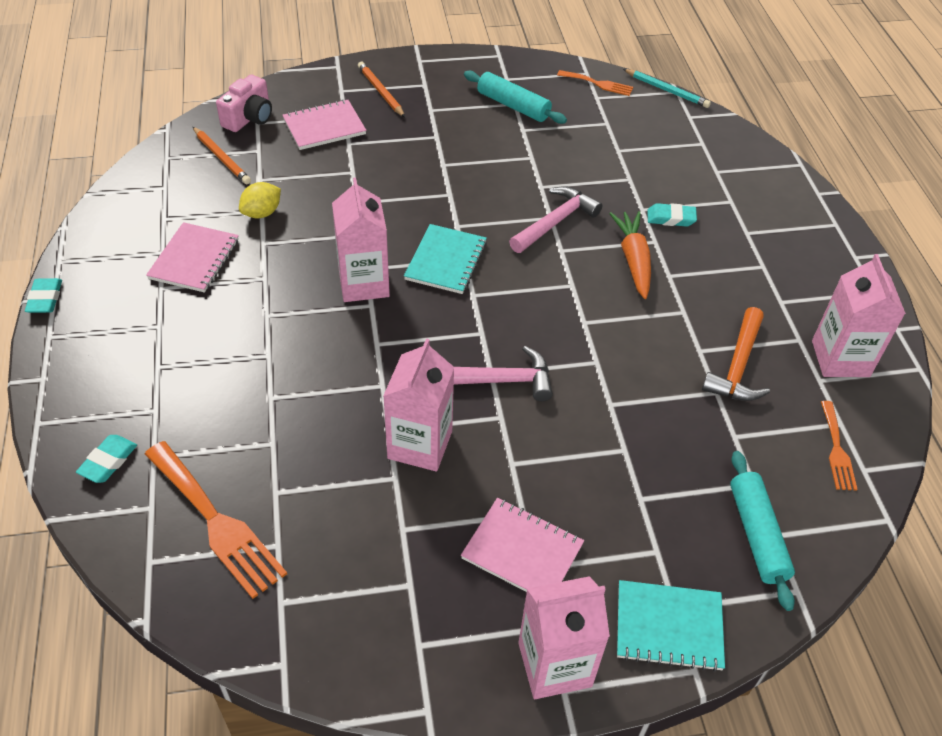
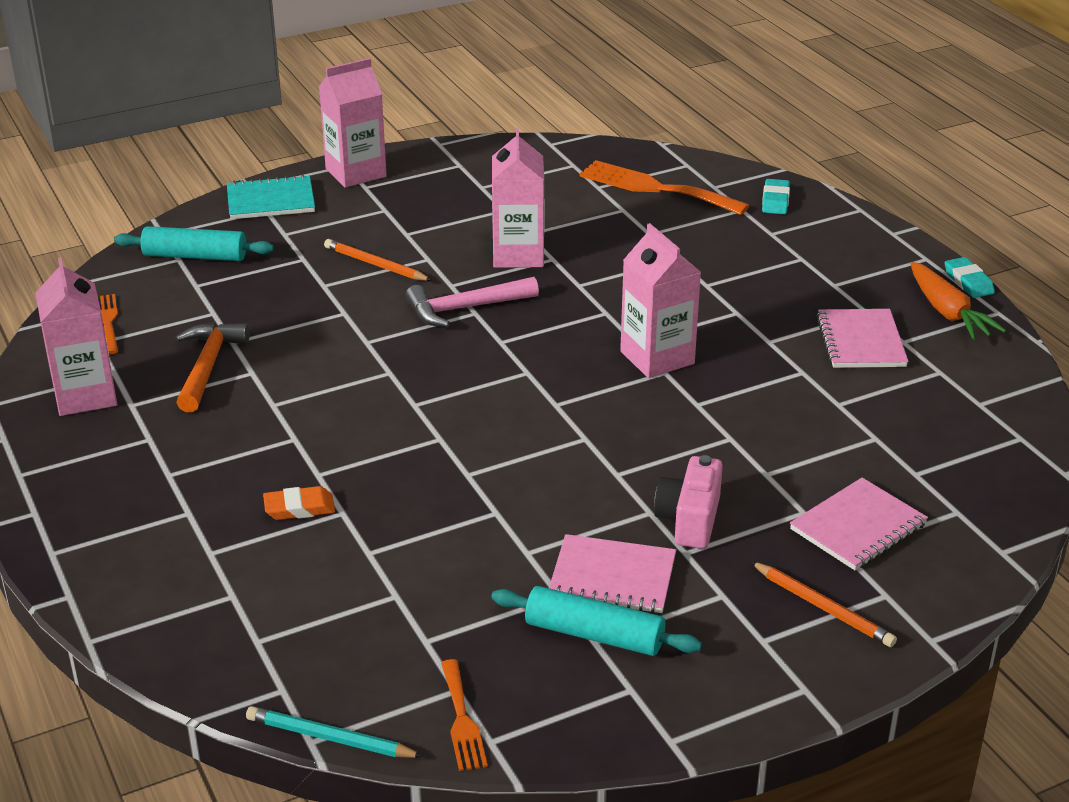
camera: 165 degrees right, 15 degrees down
orange pencil [193,127,251,184] -> orange pencil moved to [324,239,432,281]
pink camera [216,75,272,132] -> pink camera moved to [654,455,723,549]
yellow lemon [239,182,281,218] -> none
turquoise notebook [404,224,487,294] -> none
pink notebook [461,498,584,592] -> pink notebook moved to [549,534,676,613]
pink hammer [509,186,603,253] -> none
orange fork [557,70,633,96] -> orange fork turned 105 degrees counterclockwise [441,659,488,771]
orange carrot [609,211,651,299] -> orange carrot moved to [910,262,1006,340]
turquoise eraser [648,203,697,227] -> orange eraser [263,486,335,520]
turquoise rolling pin [730,451,795,611] -> turquoise rolling pin turned 60 degrees counterclockwise [114,226,274,261]

